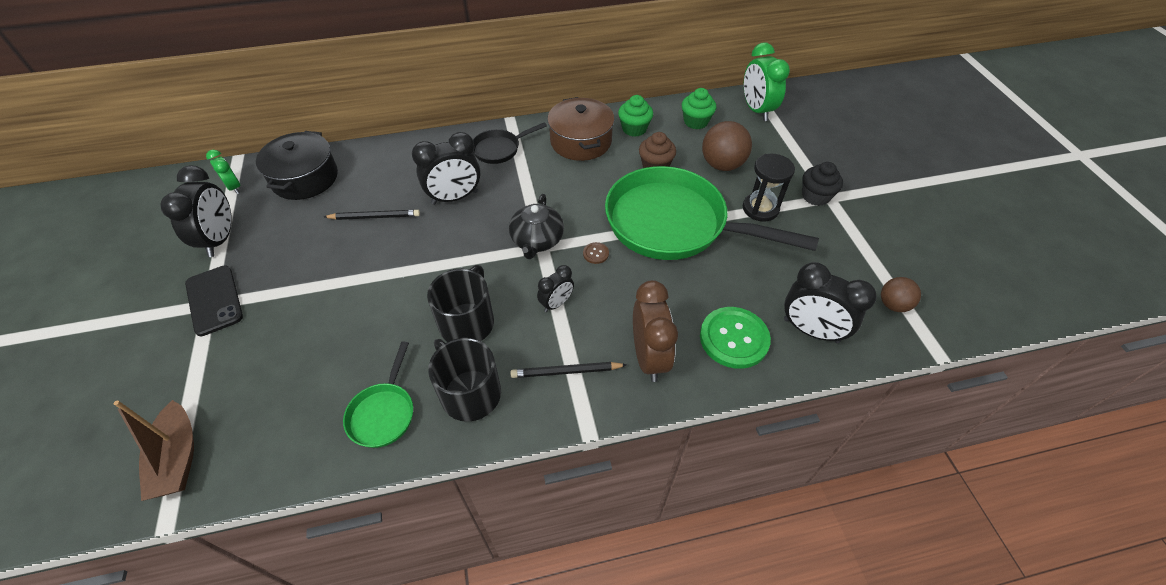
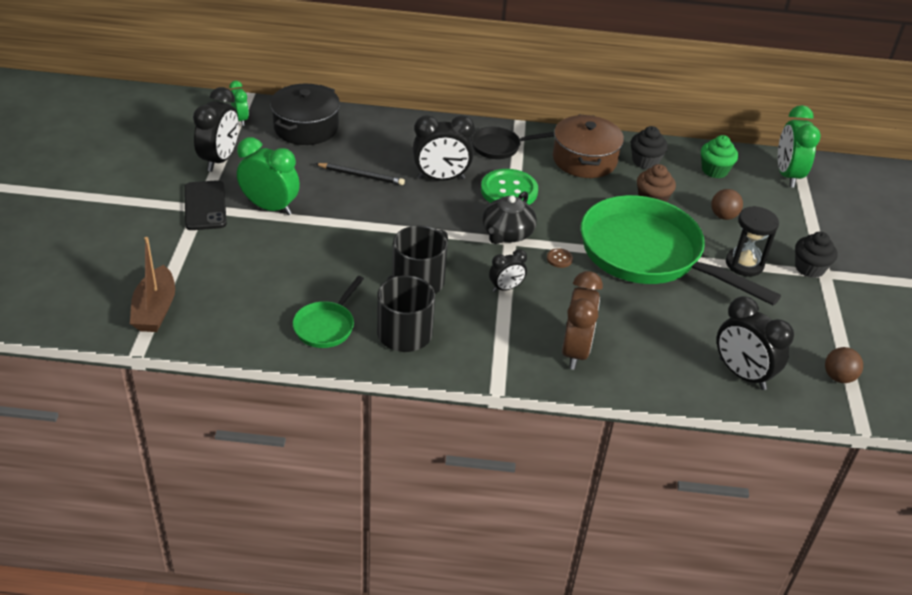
camera: 15 degrees right, 10 degrees down
black pencil [510,362,627,378] -> none
green cupcake [618,95,653,137] -> black cupcake [630,126,668,169]
green button [700,307,771,369] -> green button moved to [481,169,538,205]
brown ball [702,121,752,171] -> brown ball [711,189,743,220], size x0.61
none -> green clock [237,137,300,215]

